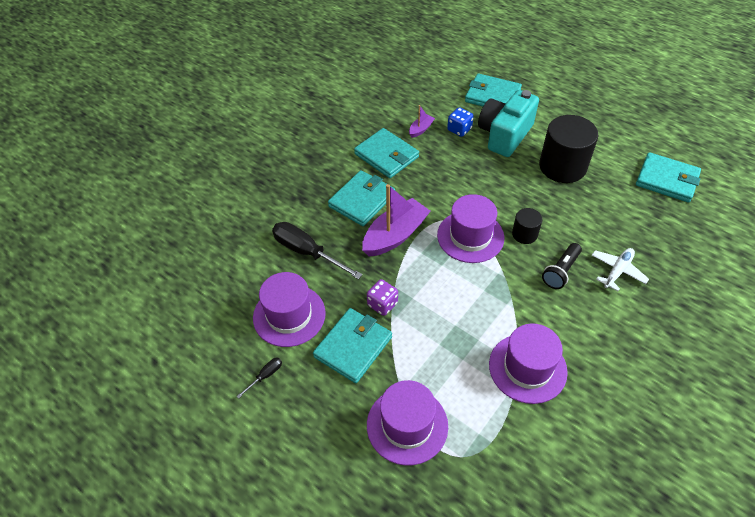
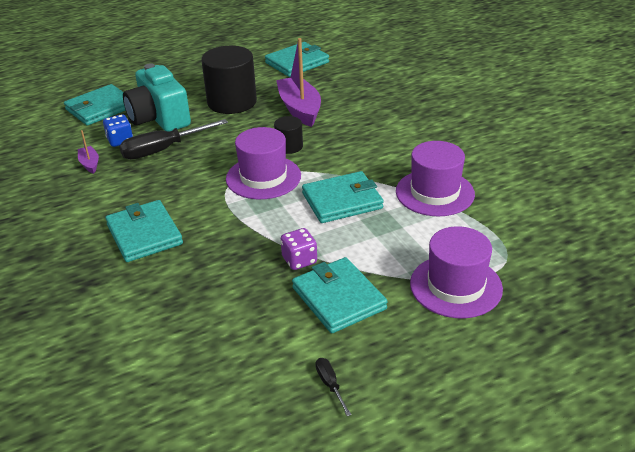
camera: 65 degrees left, 15 degrees down
purple hat [253,272,326,347] -> none
black screwdriver [272,222,363,279] -> black screwdriver moved to [119,119,228,160]
turquoise wallet [354,128,419,178] -> turquoise wallet moved to [302,171,384,223]
purple boat [362,184,431,257] -> purple boat moved to [276,38,321,127]
black flashlight [542,243,582,289] -> none
white plane [592,248,649,291] -> none

